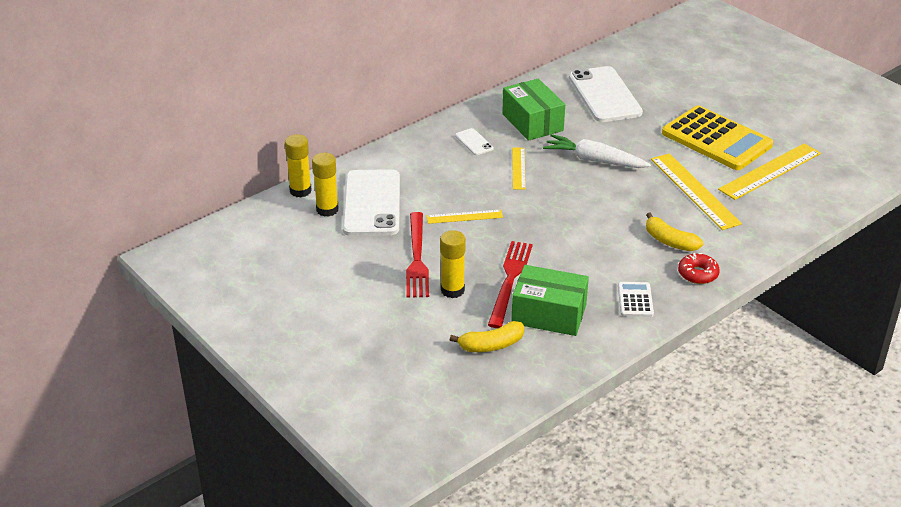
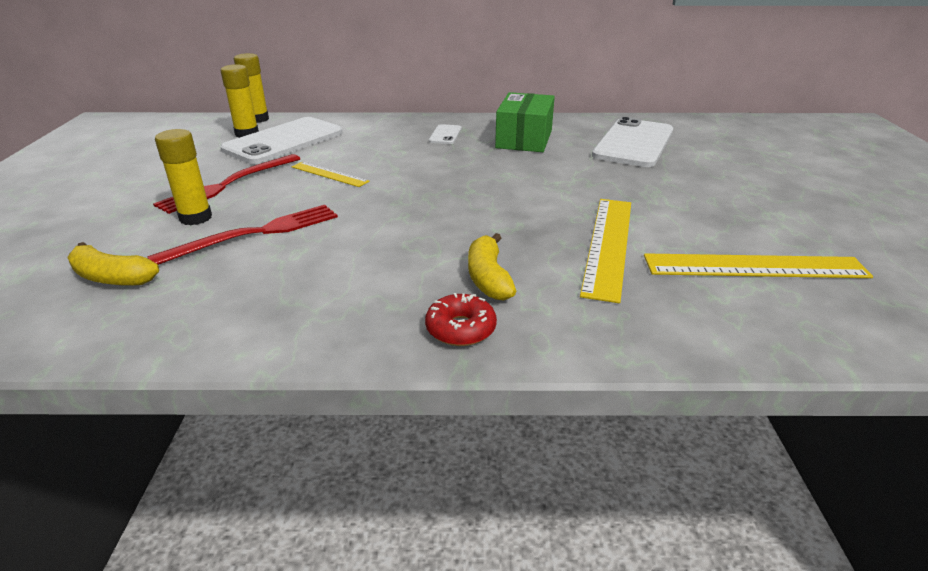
camera: 40 degrees right, 5 degrees down
green box [511,265,589,336] -> none
yellow ruler [512,148,526,190] -> none
white carrot [543,134,651,168] -> none
white calculator [618,282,654,317] -> none
yellow calculator [662,106,773,170] -> none

